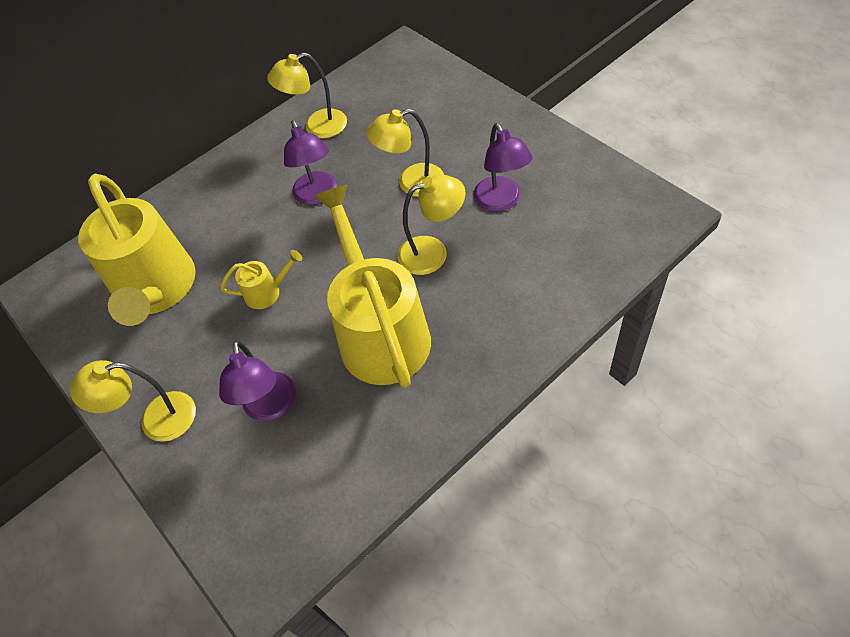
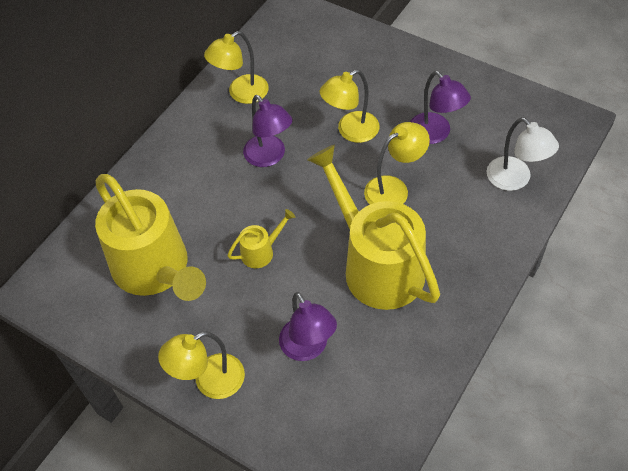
camera: 20 degrees left, 0 degrees up
none -> white lamp [487,117,559,191]

